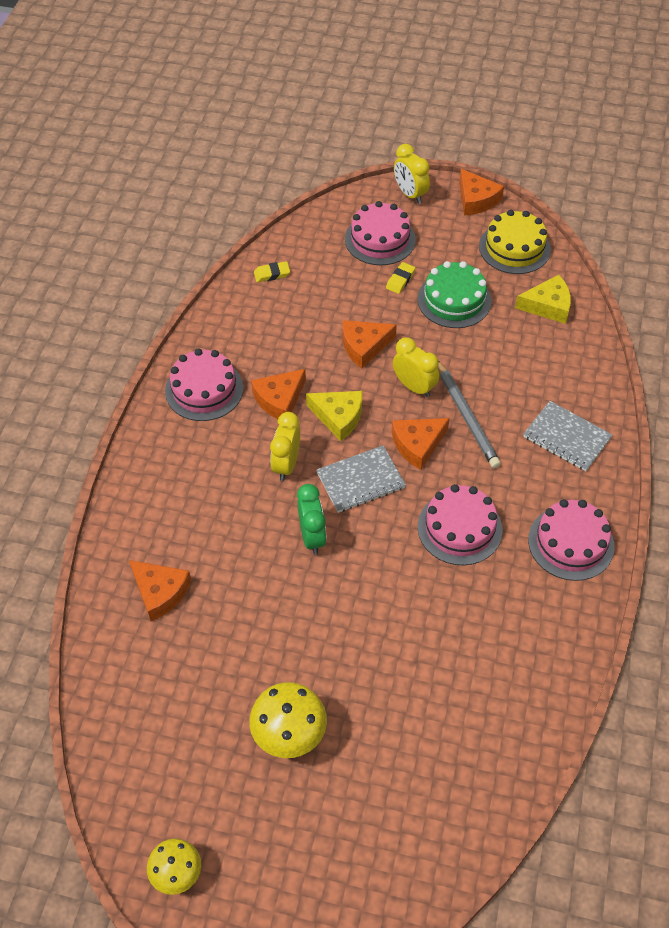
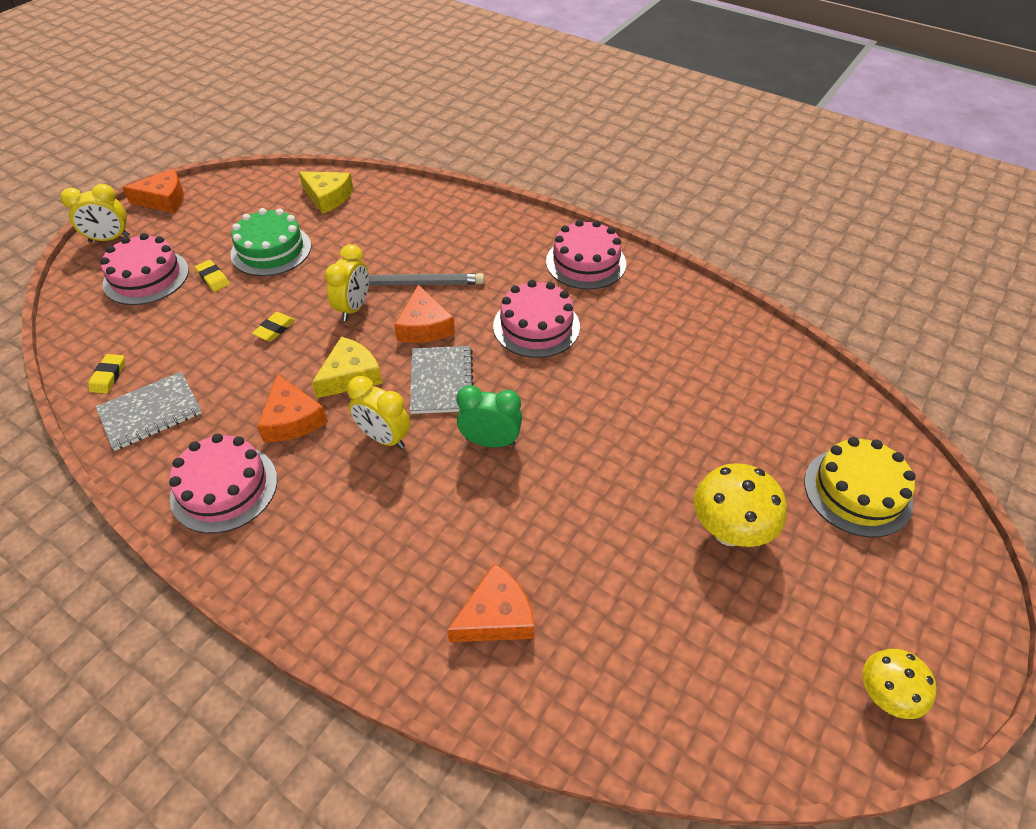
camera: 70 degrees left, 5 degrees down
orange cheese [343,320,397,369] -> yellow eraser [252,312,295,341]
yellow clock [393,337,439,398] -> yellow clock turned 135 degrees clockwise [325,244,369,321]
yellow cake [479,210,551,274] -> yellow cake moved to [804,437,916,538]
yellow cheese [515,275,571,324] -> yellow cheese turned 105 degrees clockwise [299,171,353,214]
grey notebook [523,401,613,471] -> grey notebook moved to [96,372,202,451]

